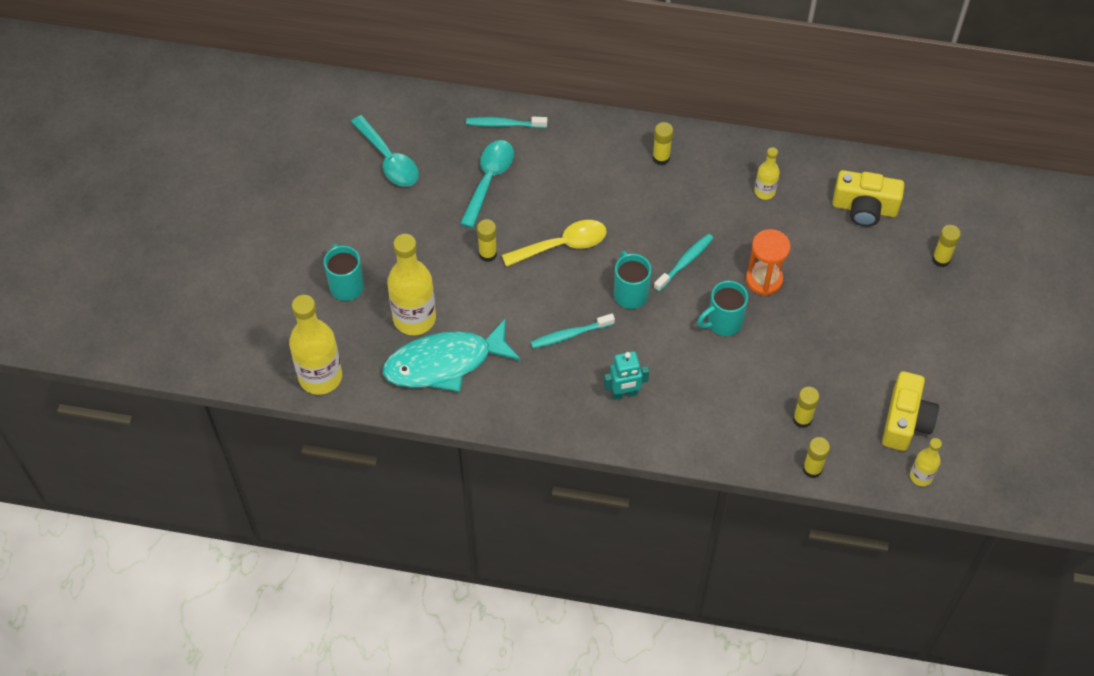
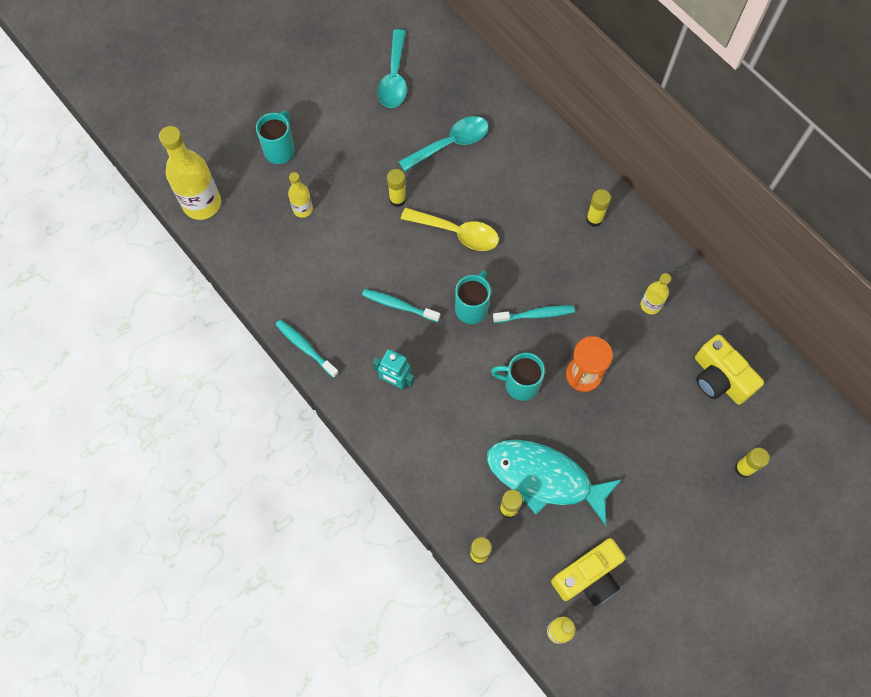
camera: 40 degrees right, 10 degrees up
turquoise fish [383,318,521,392] -> turquoise fish moved to [487,439,622,526]
yellow bottle [387,234,436,335] -> yellow bottle [288,172,313,218], size x0.51
turquoise toothbrush [466,117,547,128] -> turquoise toothbrush moved to [276,320,339,378]

